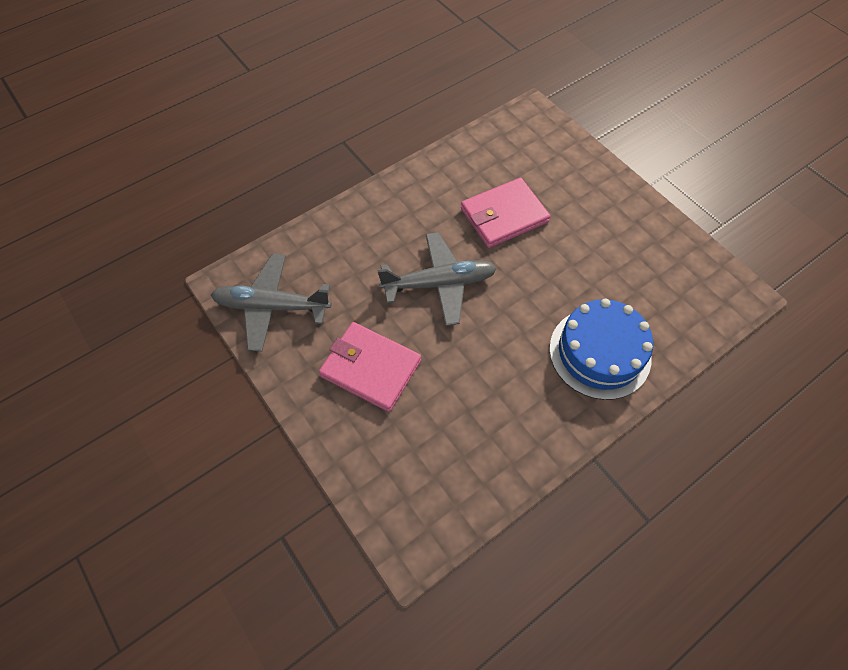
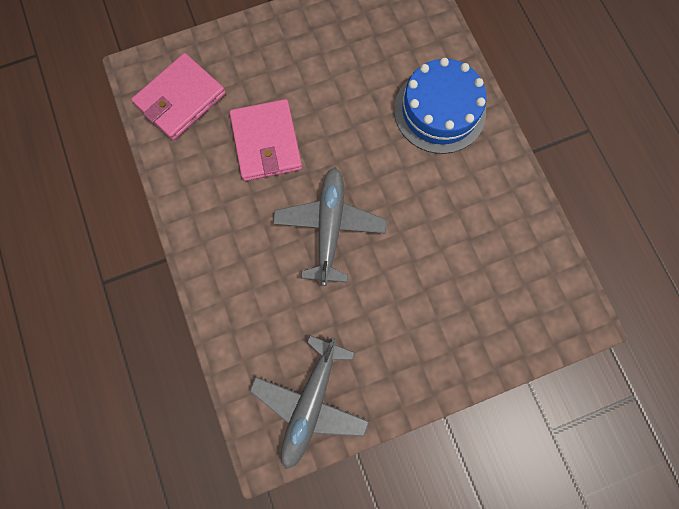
camera: 75 degrees left, 15 degrees up
pink wallet [319,322,421,412] -> pink wallet moved to [131,53,226,140]

